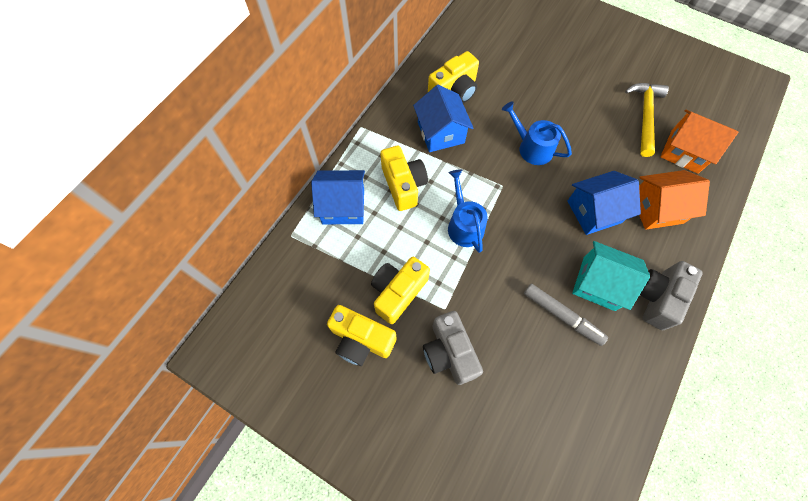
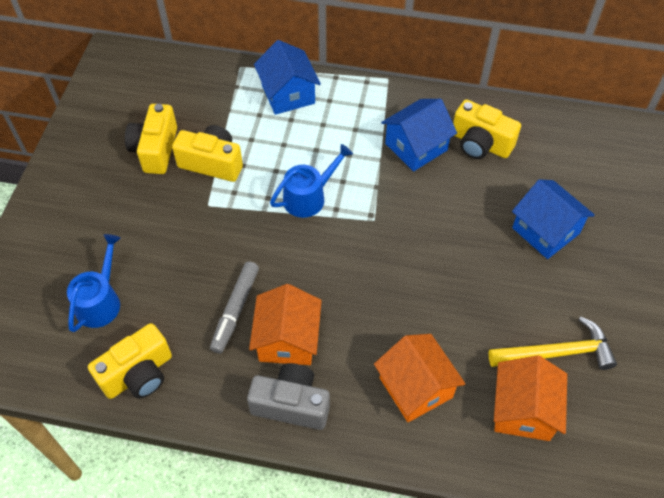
camera: 70 degrees right, 10 degrees down
yellow camera [380,146,428,211] -> yellow camera moved to [88,323,172,399]
grey camera [423,311,483,385] -> none
blue watering can [502,101,572,165] -> blue watering can moved to [67,234,121,332]
blue house [567,171,641,235] -> blue house moved to [512,179,595,259]
turquoise house [572,241,650,311] -> orange house [249,284,322,365]

